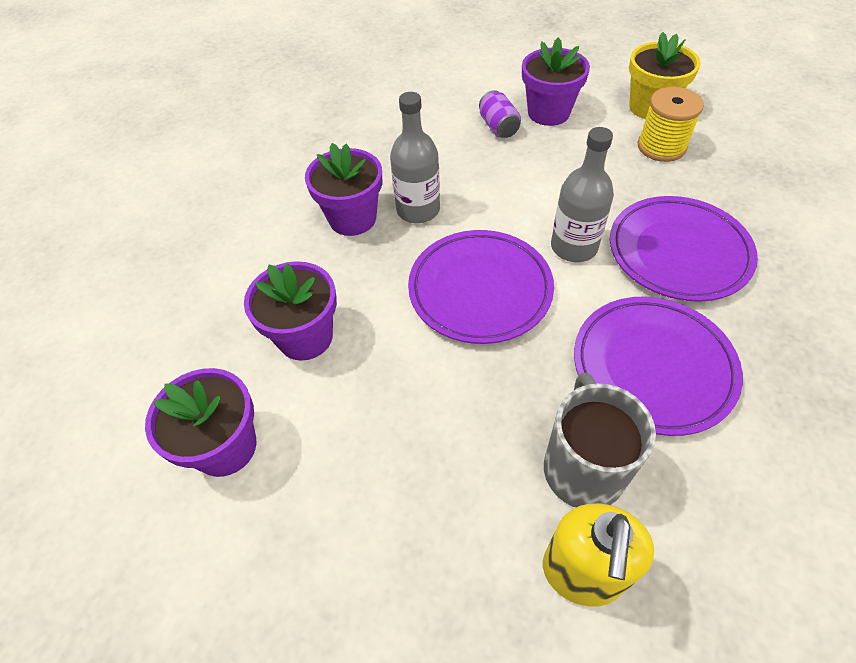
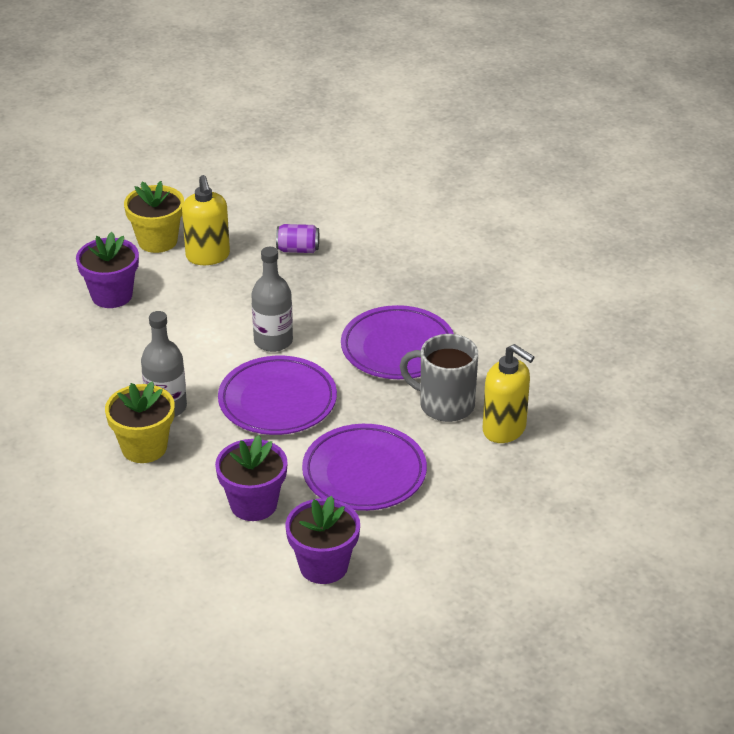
camera: 70 degrees left, 15 degrees down
purple flower pot [305,143,382,236] -> yellow flower pot [105,381,175,463]
purple can [479,90,521,138] -> purple can moved to [276,224,319,253]
purple plate [610,196,758,302] -> purple plate moved to [302,424,427,511]
yellow spool [638,87,704,162] -> yellow soap dispenser [182,175,230,265]

